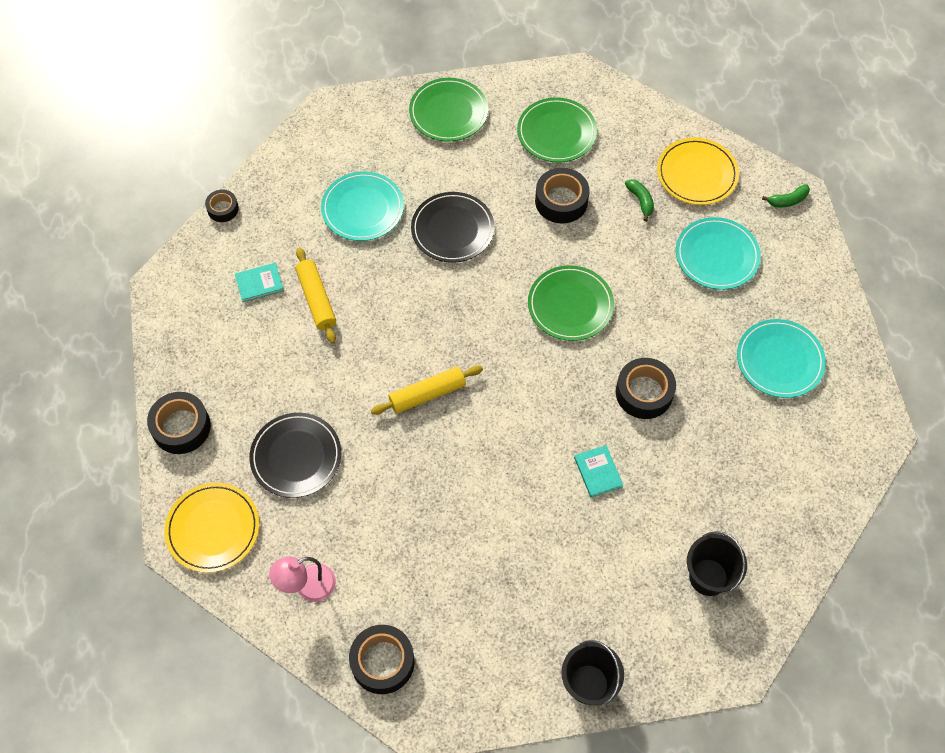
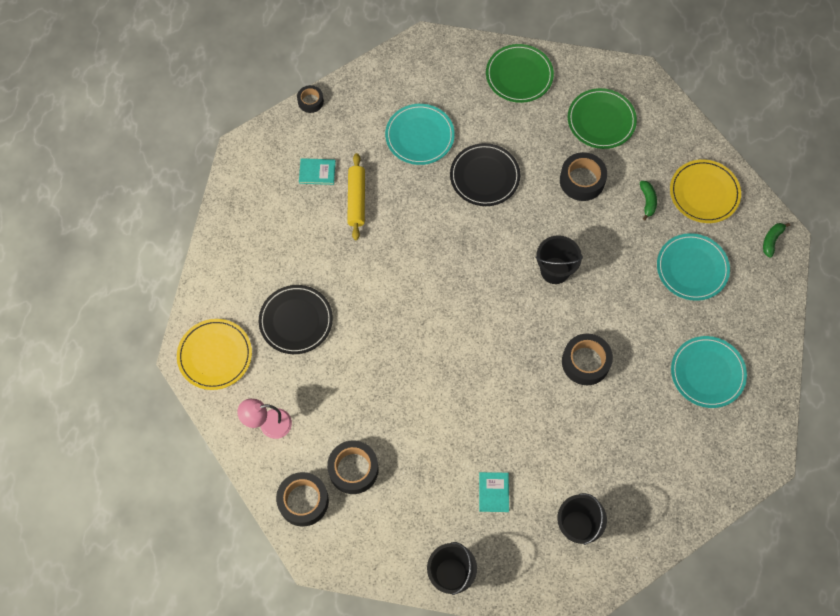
camera: 20 degrees right, 5 degrees up
black tape [147,392,211,454] -> black tape moved to [327,441,379,494]
yellow rolling pin [371,365,483,415] -> none
green plate [528,265,614,341] -> black bucket [536,235,583,284]
turquoise book [574,445,623,497] -> turquoise book moved to [479,472,509,512]
green banana [762,184,810,208] -> green banana turned 120 degrees clockwise [763,223,790,258]

